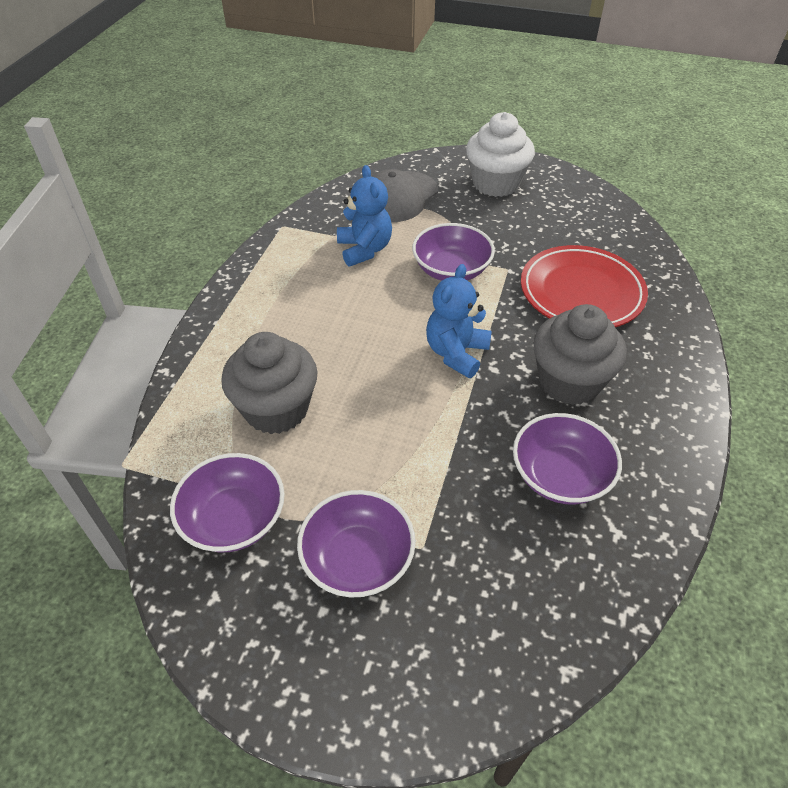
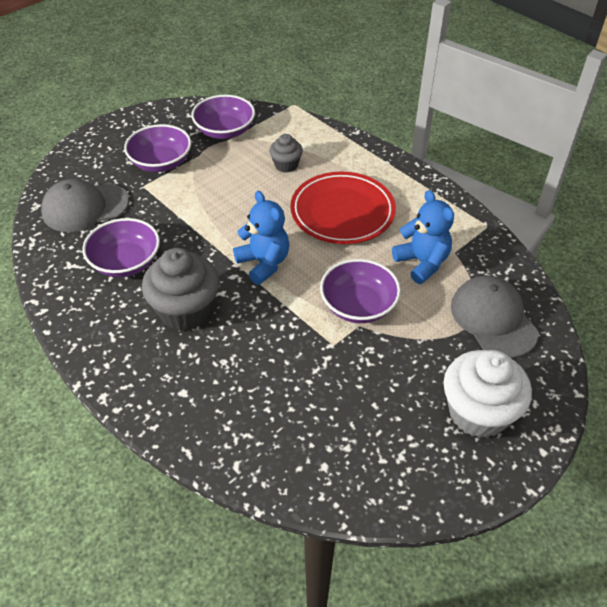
camera: 120 degrees right, 0 degrees up
grey cupcake [221,332,318,434] -> grey cupcake [269,134,303,173], size x0.54
blue teddy bear [337,165,392,267] -> blue teddy bear turned 135 degrees counterclockwise [392,190,454,284]
red plate [521,245,648,327] -> red plate moved to [290,172,396,244]
none -> grey cap [41,179,129,232]

